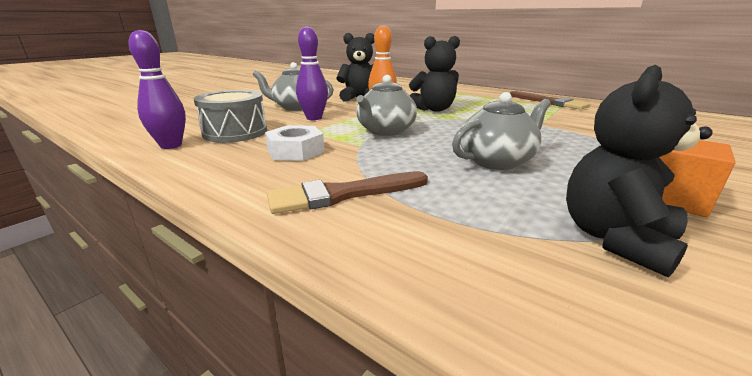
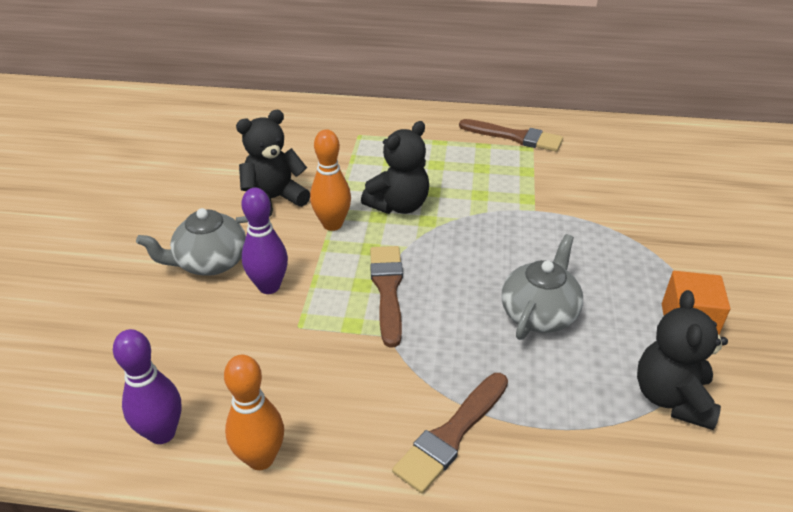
camera: 30 degrees left, 15 degrees up
grey drum [193,90,267,143] -> none
white nut [265,125,324,161] -> none
grey teapot [356,75,417,136] -> brown brush [370,246,403,348]
none -> orange bowling pin [224,355,284,470]

